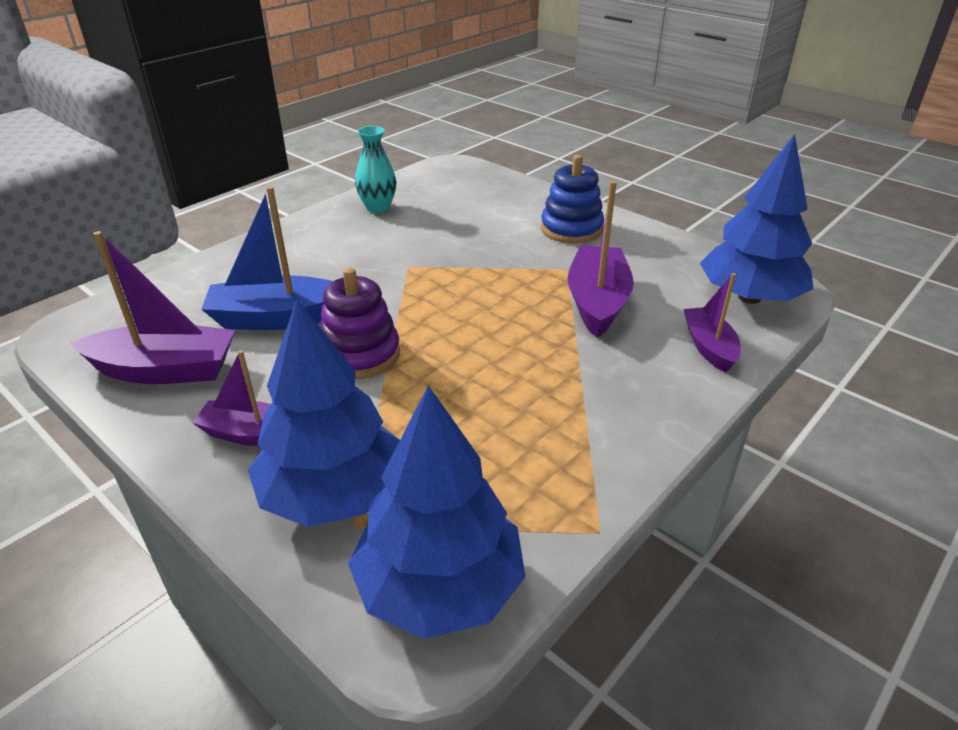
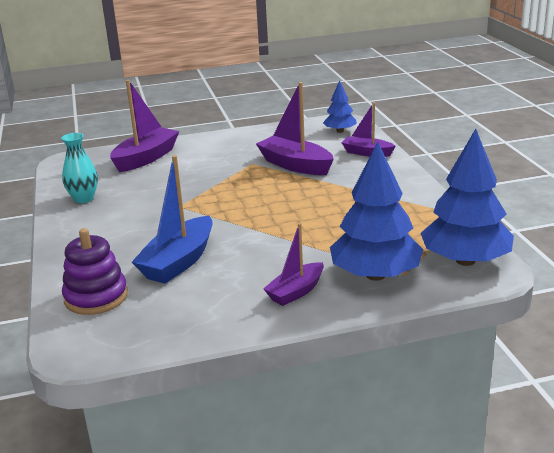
camera: 55 degrees left, 10 degrees down
purple boat [71,231,235,384] -> purple boat moved to [110,80,179,172]
purple stacking toy [319,268,400,379] -> purple stacking toy moved to [62,228,128,315]
blue stacking toy [541,155,604,244] -> none
blue tree [700,134,814,304] -> blue tree [323,80,357,133], size x0.53

